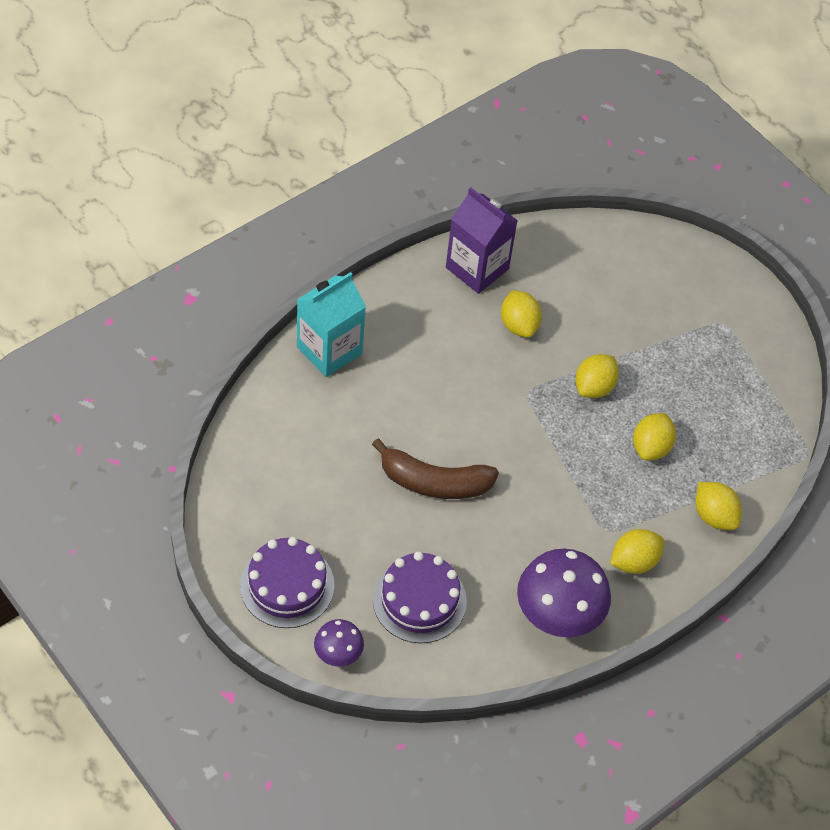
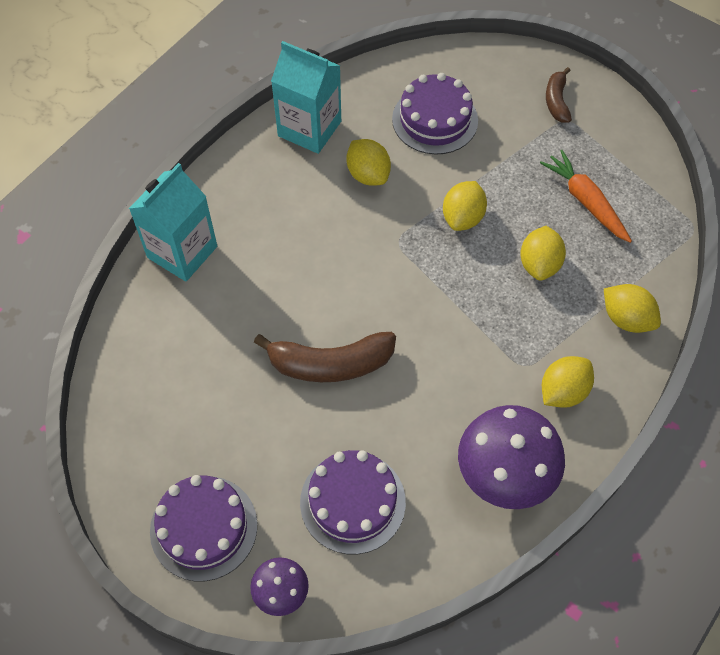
camera: 10 degrees left, 5 degrees up
purple carton [446,187,518,294] -> turquoise carton [271,41,341,154]
none -> purple cake [392,73,478,155]
none -> orange carrot [540,150,632,243]
none -> brown banana [546,67,572,123]

